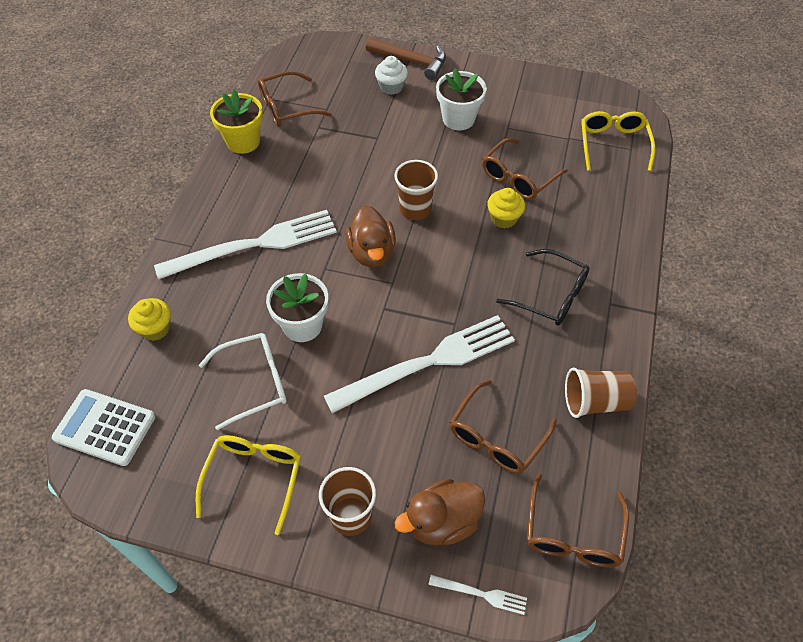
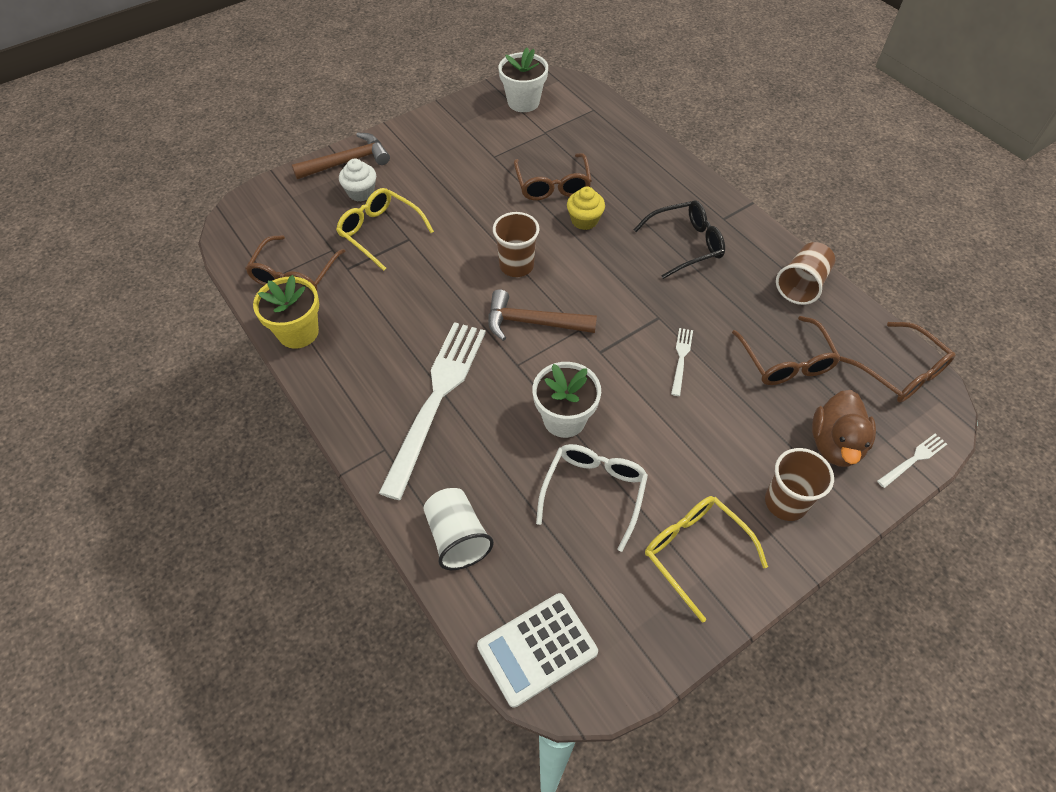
camera: 50 degrees left, 0 degrees up
yellow cupcake [128,298,171,341] -> white cup [423,488,494,570]
white fork [324,315,515,413] -> white fork [671,328,693,396], size x0.41
brown duck [345,205,396,267] -> brown hammer [488,289,597,341]
white flower pot [436,68,487,130] -> white flower pot moved to [499,48,548,112]
yellow glasses [581,111,655,171] -> yellow glasses moved to [336,188,434,271]

